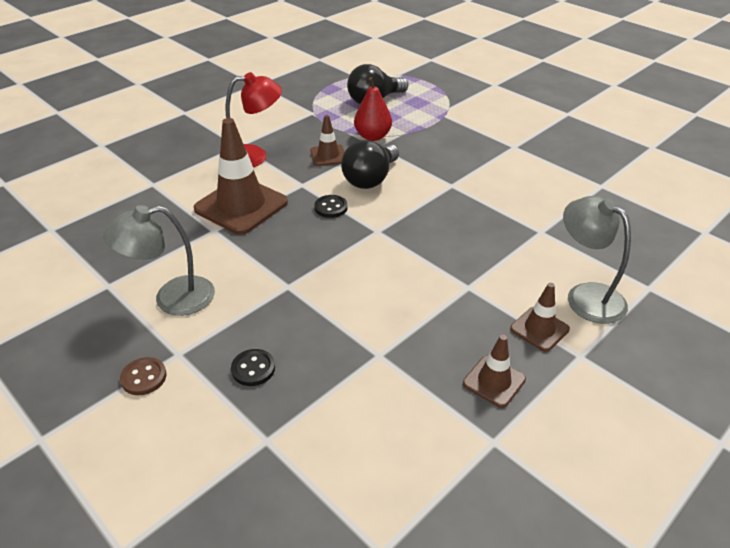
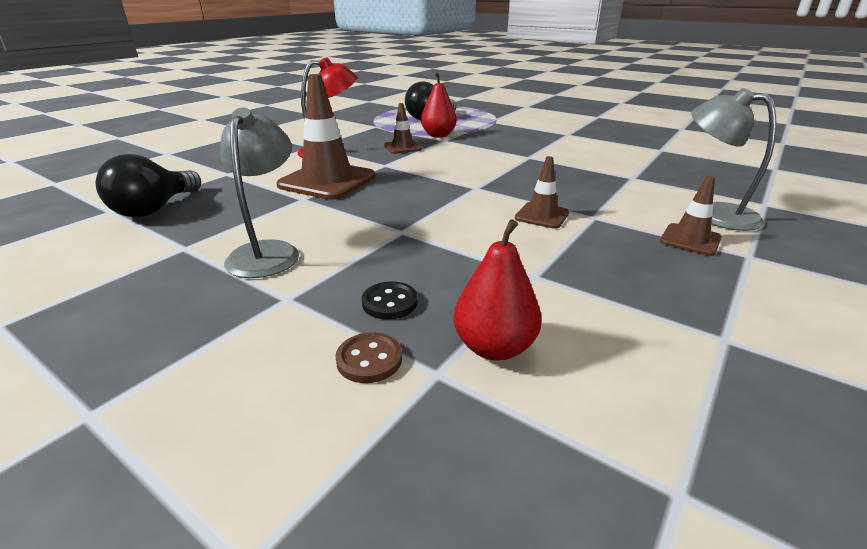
camera: 10 degrees left, 10 degrees down
grey lamp [103,205,215,316] -> grey lamp turned 120 degrees clockwise [220,108,299,278]
brown button [120,357,167,395] -> brown button moved to [336,332,402,383]
black button [314,195,347,218] -> none
black light bulb [341,140,399,189] -> black light bulb moved to [96,154,201,217]
brown traffic cone [463,335,526,408] -> brown traffic cone moved to [515,156,569,229]
none -> red pear [453,219,542,360]

